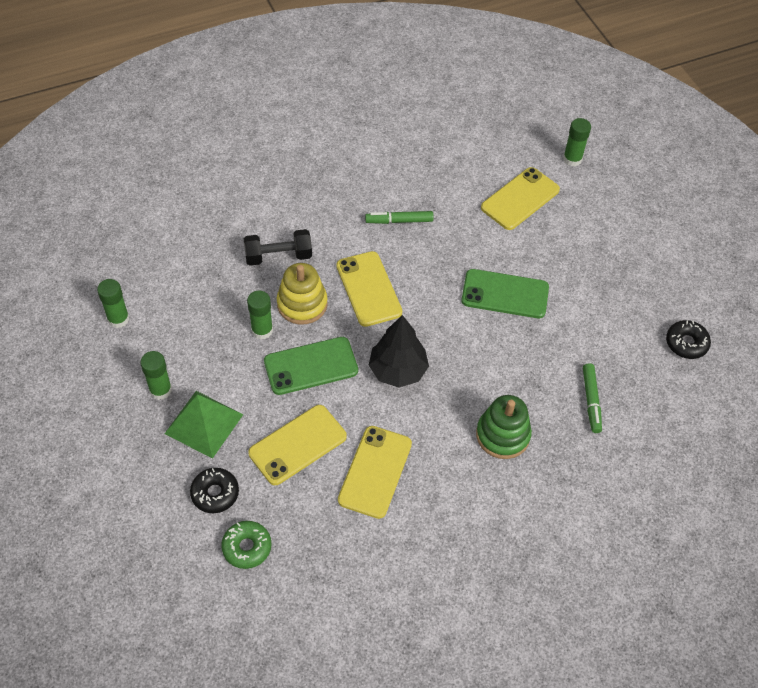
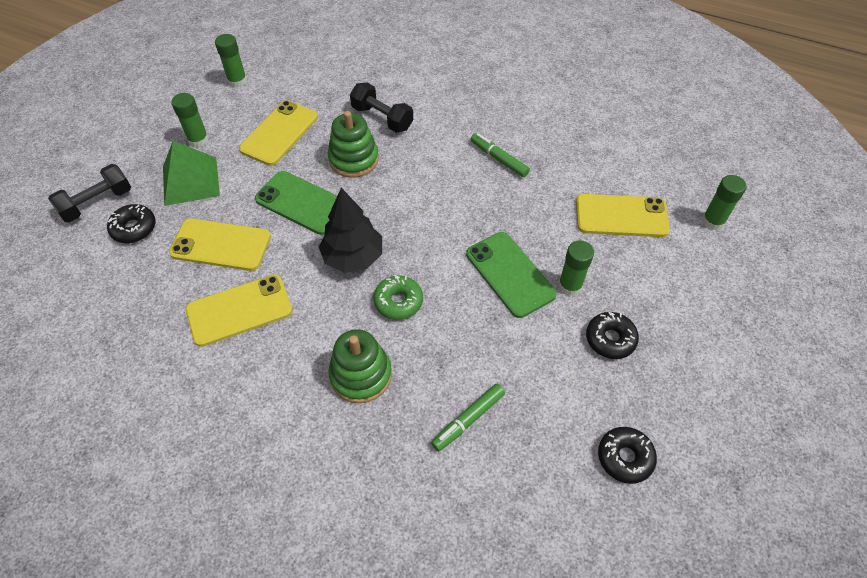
camera: 50 degrees right, 0 degrees up
green donut [221,521,272,569] -> green donut moved to [373,275,423,320]
green glue stick [247,290,273,339] -> green glue stick moved to [558,240,594,296]
yellow stacking toy [277,263,328,325] -> green stacking toy [328,111,379,178]
yellow phone [336,251,402,327] -> yellow phone moved to [239,101,318,166]
none -> black dumbbell [48,164,131,222]
none -> black donut [586,312,639,359]

